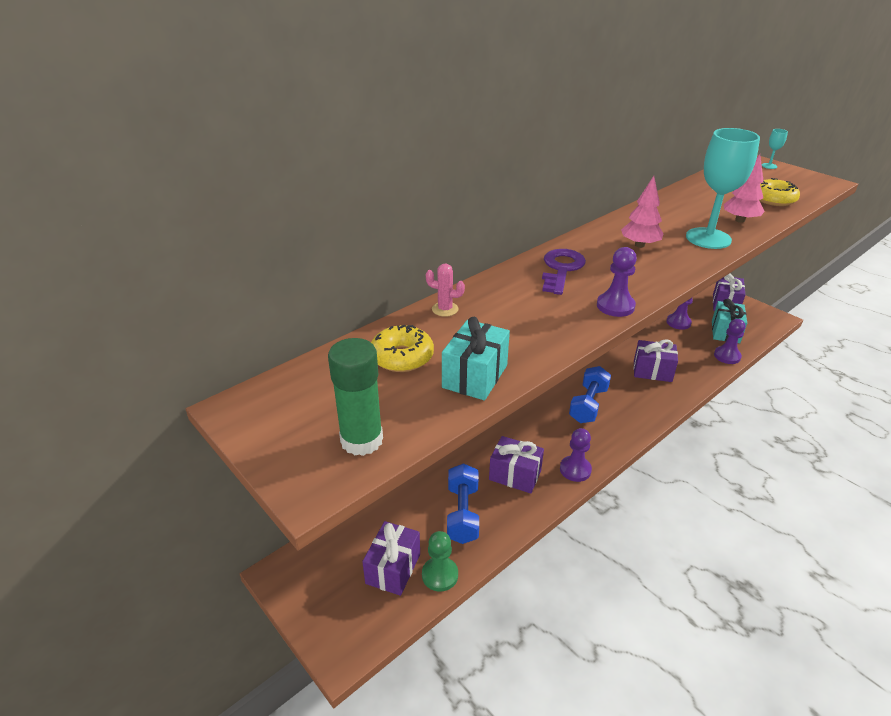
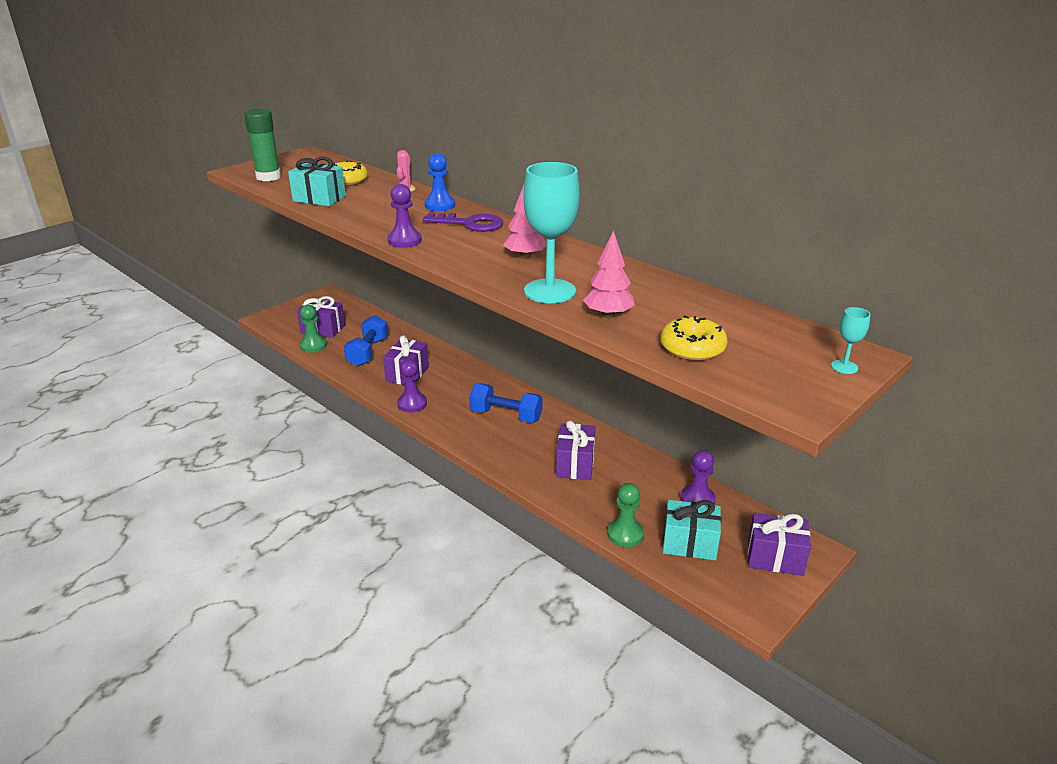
camera: 85 degrees right, 5 degrees down
blue dumbbell [447,463,479,544] -> blue dumbbell turned 75 degrees counterclockwise [344,315,388,366]
purple pawn [714,319,746,364] -> green pawn [607,483,644,547]
none -> blue pawn [425,153,455,211]

